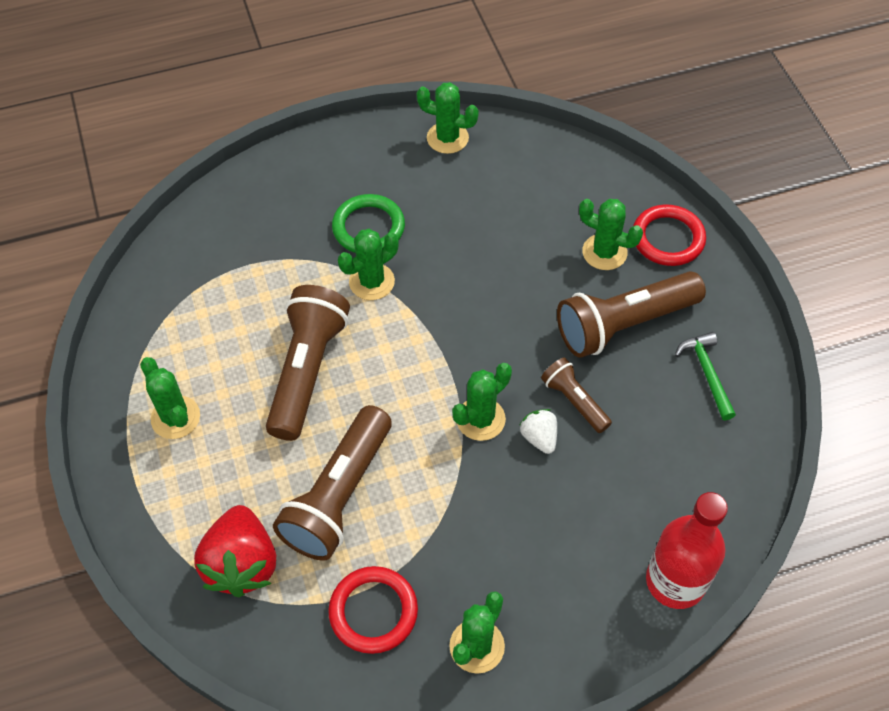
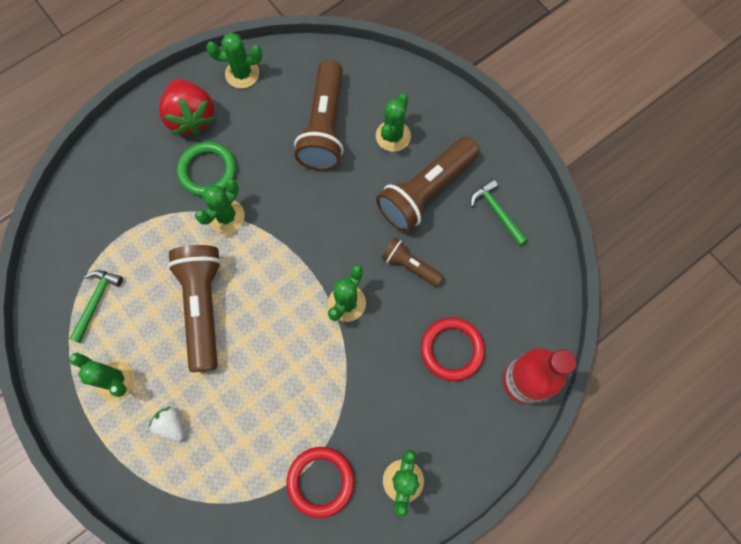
camera: 20 degrees left, 15 degrees up
red strawberry [194,505,276,597] -> red strawberry moved to [159,79,215,136]
brown flashlight [273,405,392,561] -> brown flashlight moved to [294,59,344,170]
white strawberry [519,409,557,454] -> white strawberry moved to [149,407,184,442]
green cactus [579,199,643,270] -> green cactus turned 75 degrees counterclockwise [376,94,411,152]
red ring [633,204,706,266] -> red ring moved to [421,317,485,381]
none -> green hammer [69,270,123,343]

